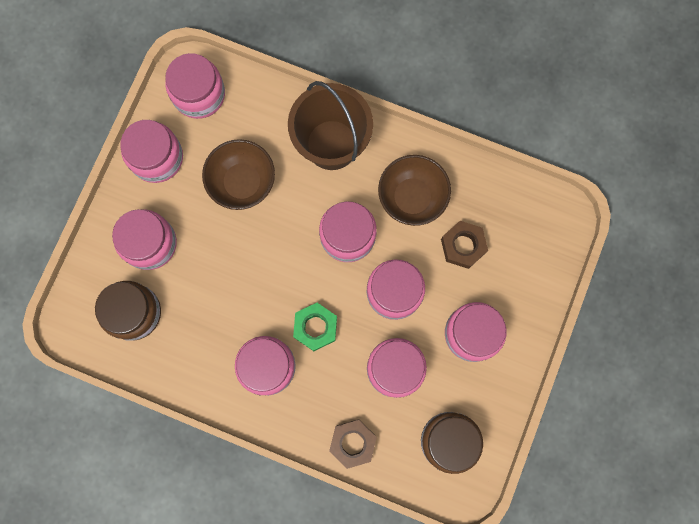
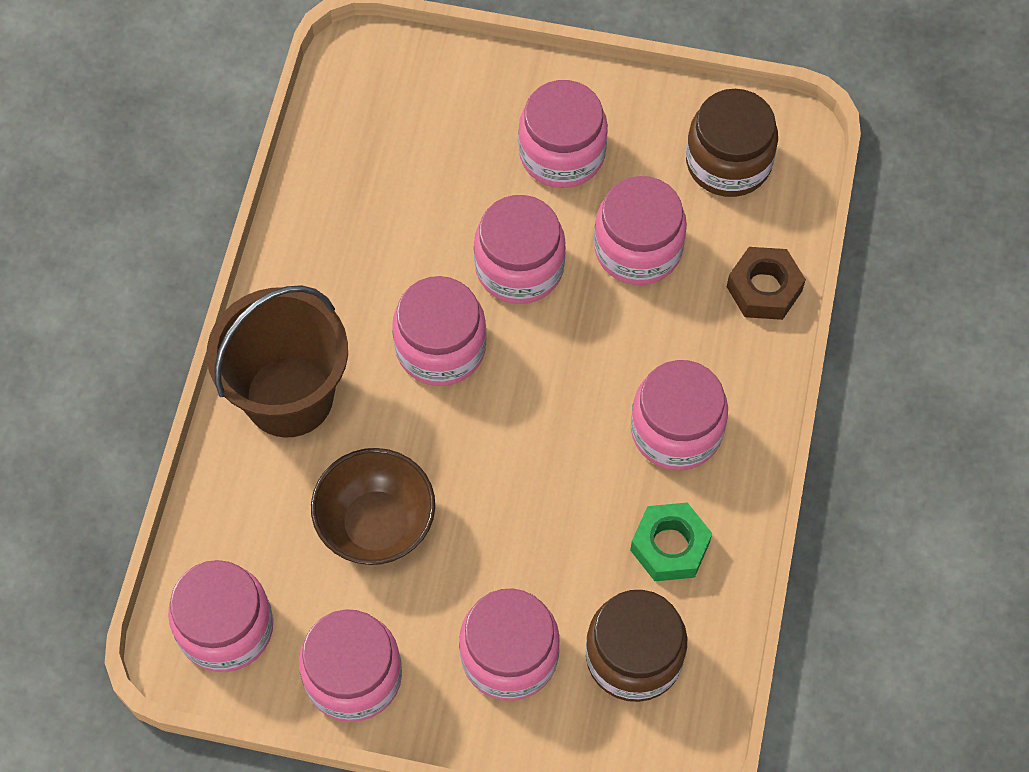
camera: 100 degrees left, 15 degrees down
green nut [293,303,337,351] -> green nut moved to [630,502,712,581]
brown bowl [378,155,451,226] -> none
brown nut [441,221,488,269] -> none

